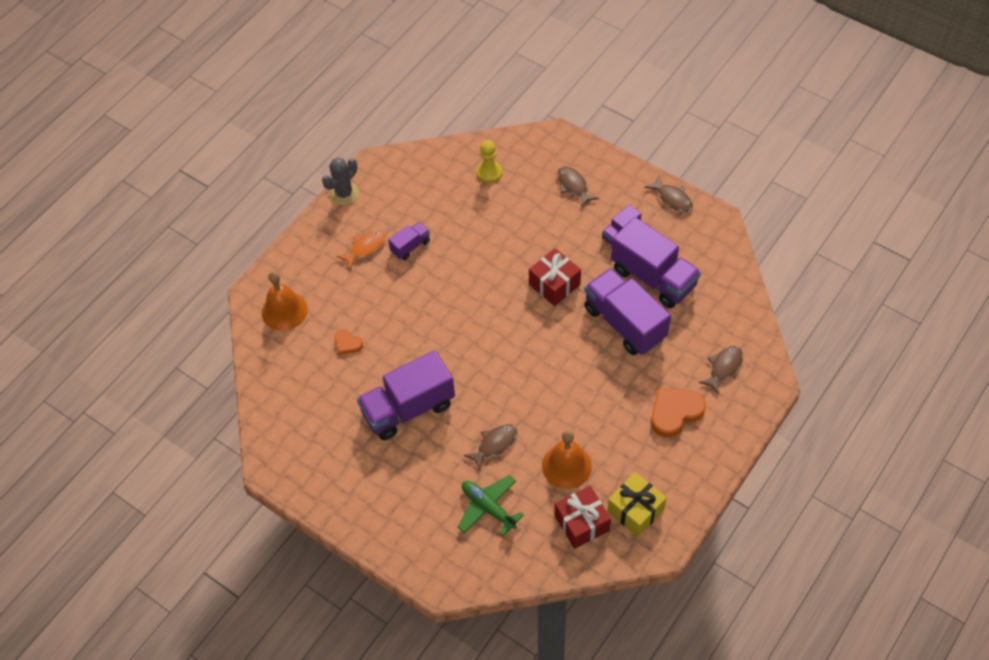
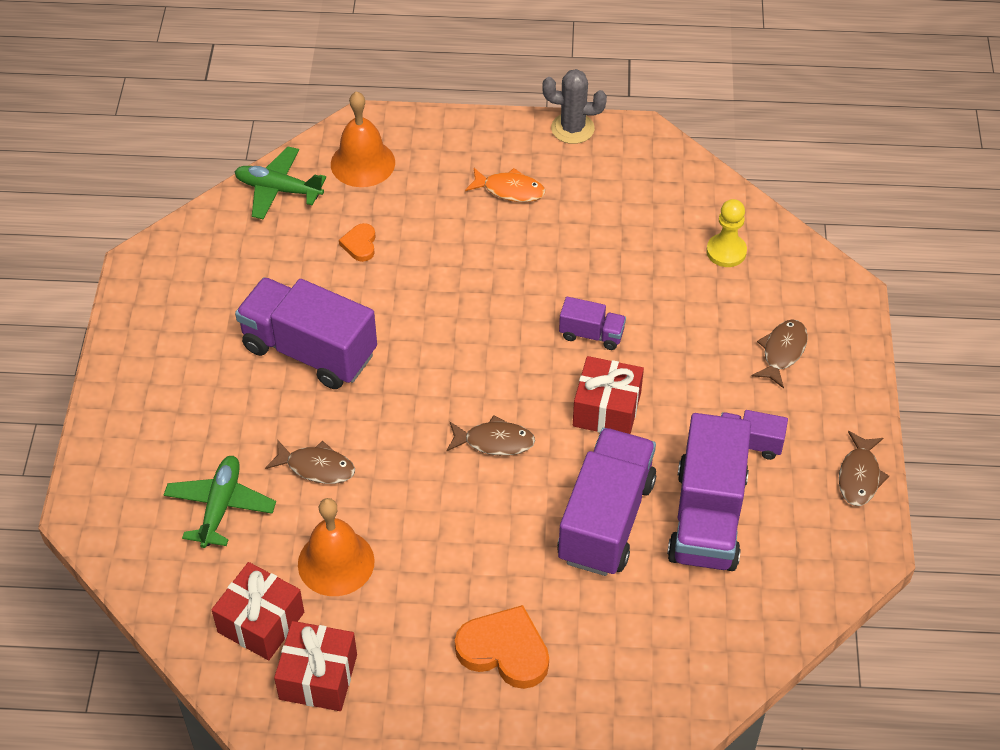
camera: 55 degrees right, 5 degrees down
purple truck [388,222,430,260] -> purple truck moved to [559,297,626,350]
yellow gift [607,472,667,537] -> red gift [274,621,357,711]
brown fish [699,346,743,395] -> brown fish moved to [446,415,535,456]
none -> green plane [234,147,326,220]

